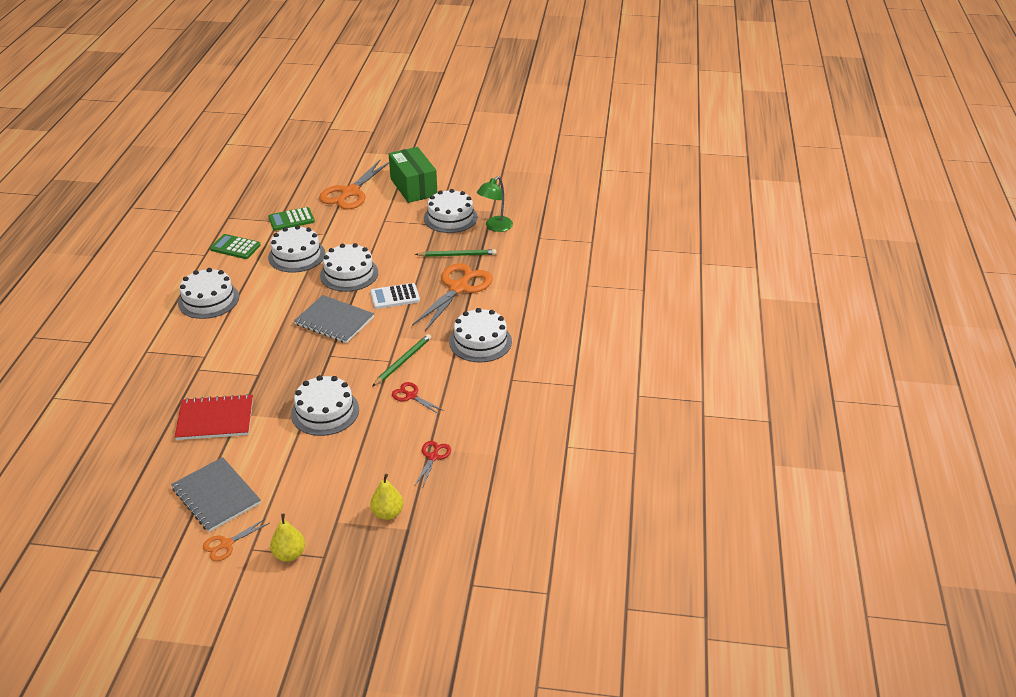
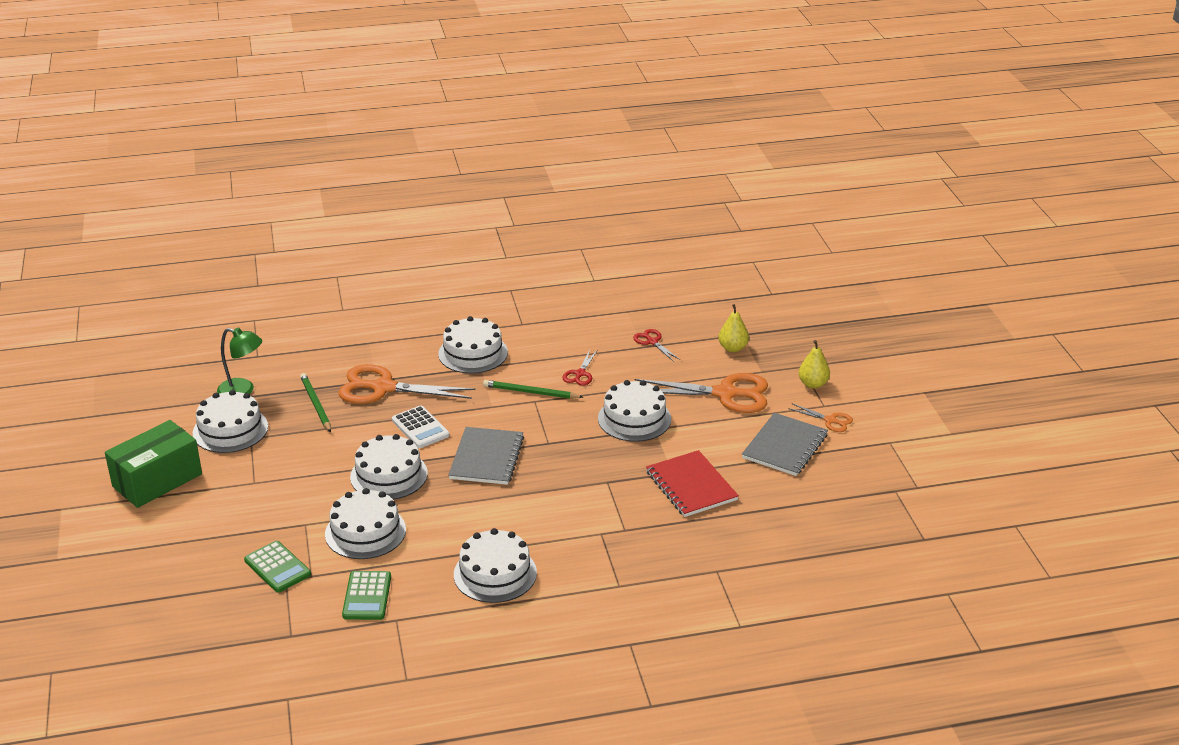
camera: 110 degrees left, 5 degrees down
orange scissors [319,160,389,209] -> orange scissors moved to [635,373,768,413]
red scissors [415,441,451,486] -> red scissors turned 60 degrees clockwise [633,329,680,362]

